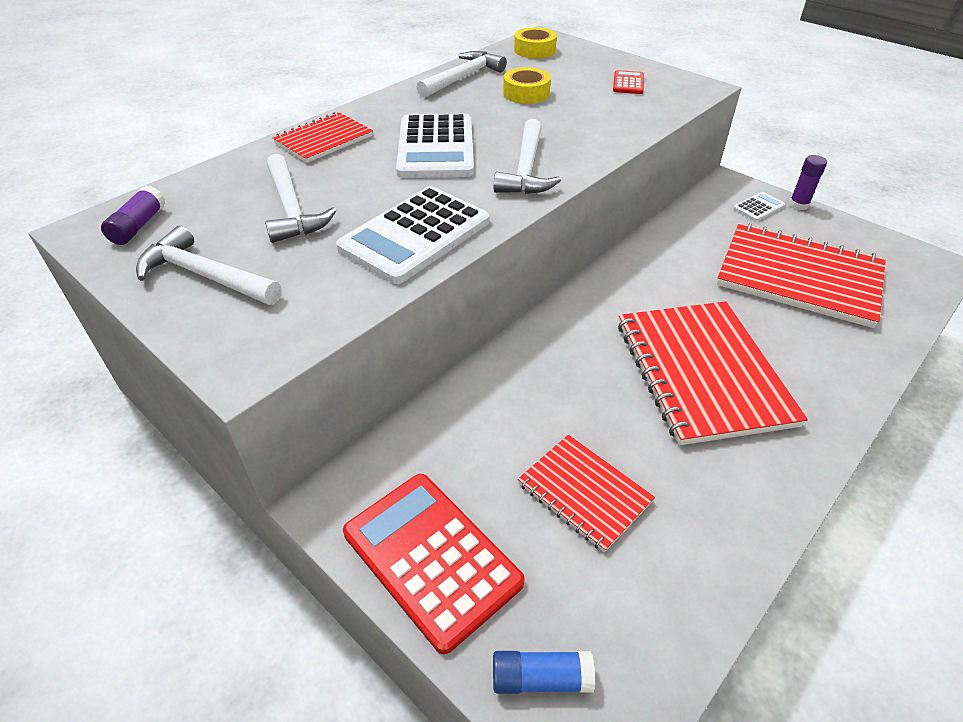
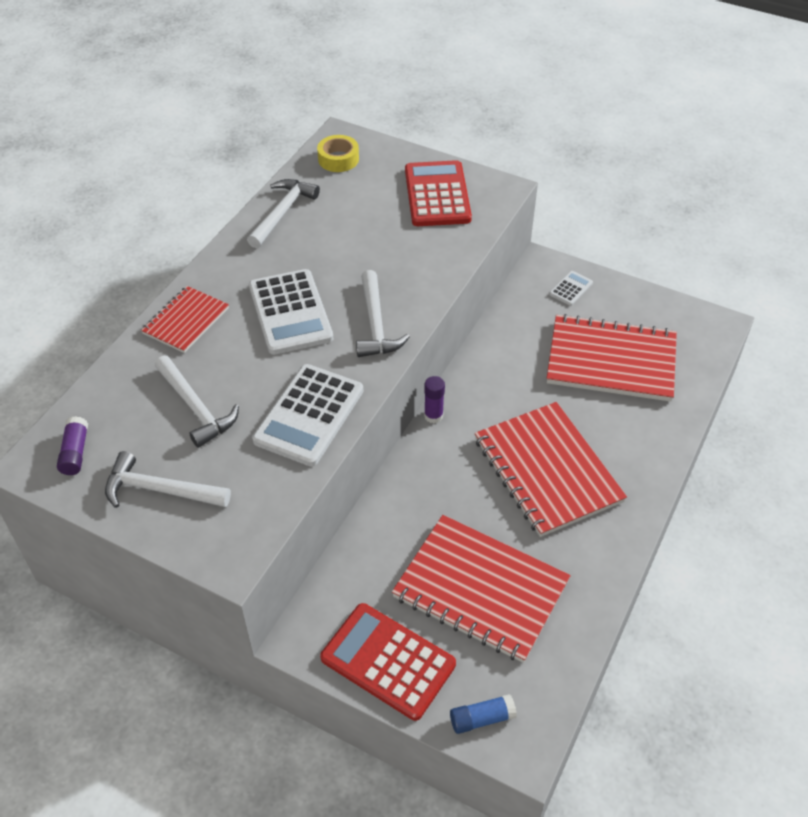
camera: 15 degrees left, 5 degrees up
yellow tape [503,67,551,104] -> none
red notebook [518,435,655,552] -> red notebook [392,515,571,663], size x1.81
red calculator [613,70,644,94] -> red calculator [405,160,472,226], size x2.13
purple glue stick [789,155,827,210] -> purple glue stick moved to [424,376,445,423]

